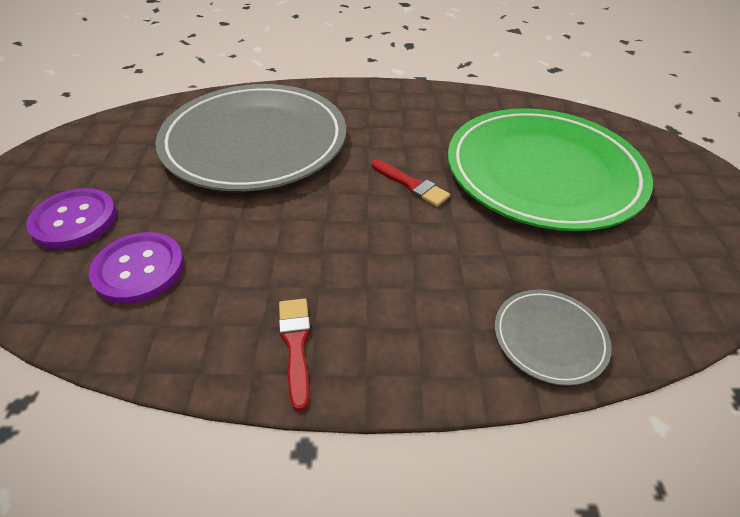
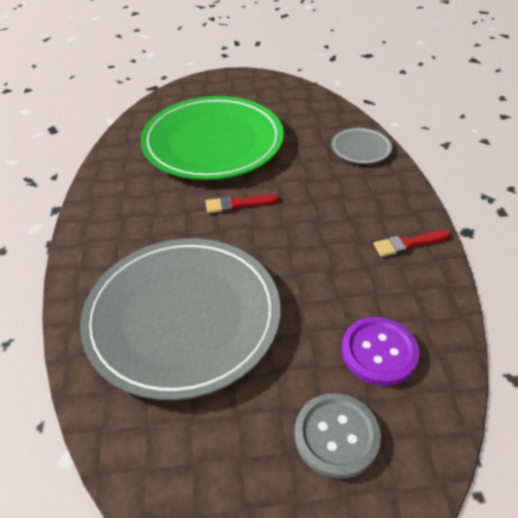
camera: 95 degrees left, 0 degrees up
purple button [26,188,117,249] -> grey button [295,393,381,479]
red brush [372,160,450,207] -> red brush turned 135 degrees counterclockwise [205,194,279,213]

